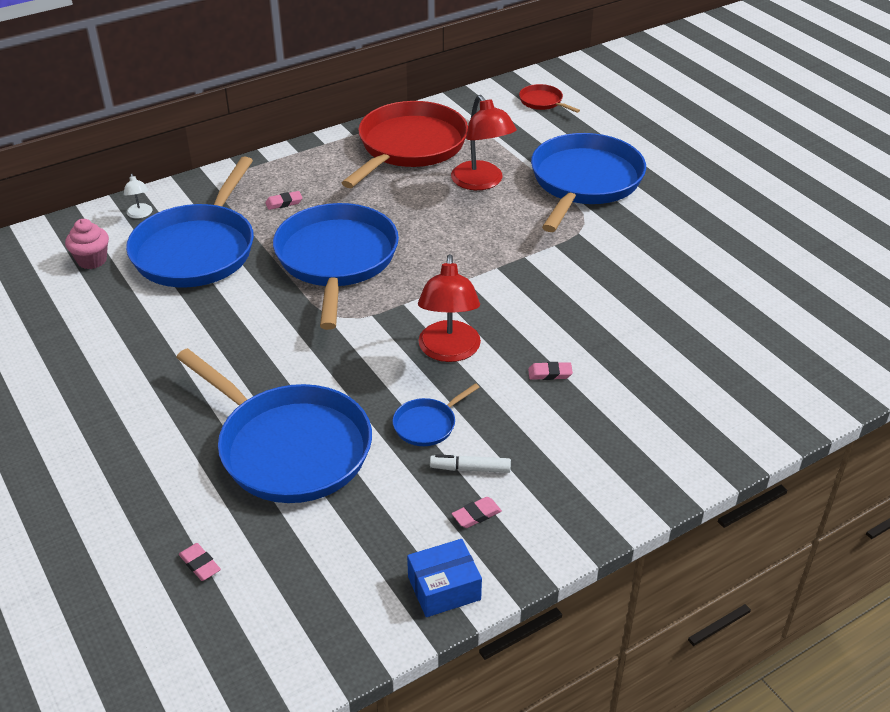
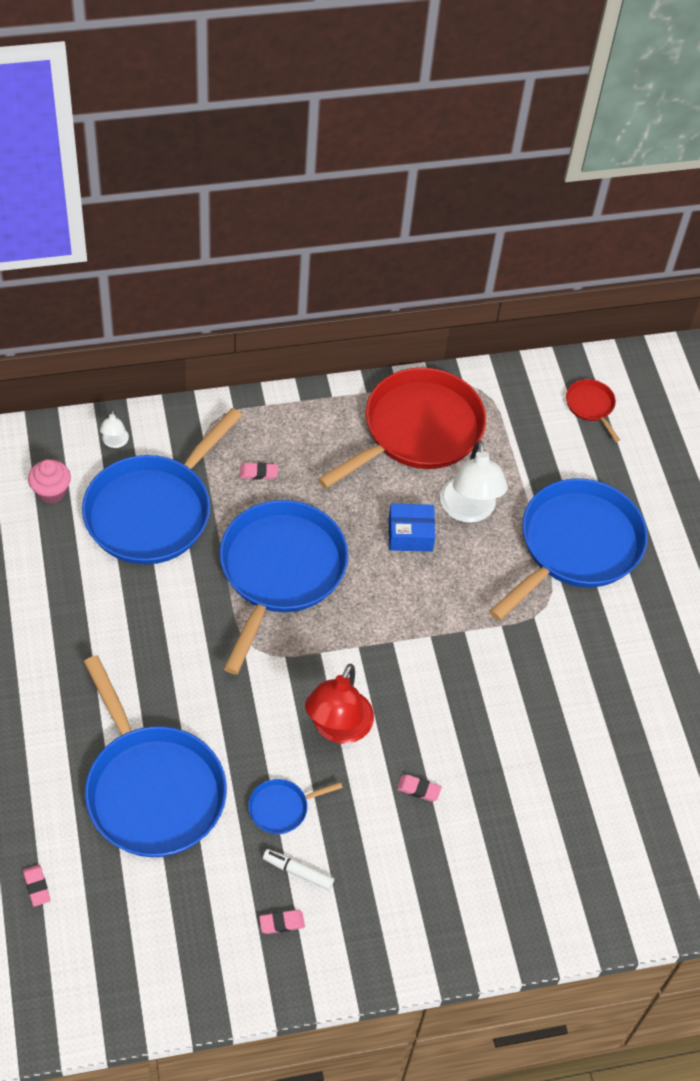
camera: 15 degrees right, 15 degrees up
blue box [407,539,482,617] -> blue box moved to [388,504,435,552]
red lamp [451,95,517,190] -> white lamp [440,441,508,523]

